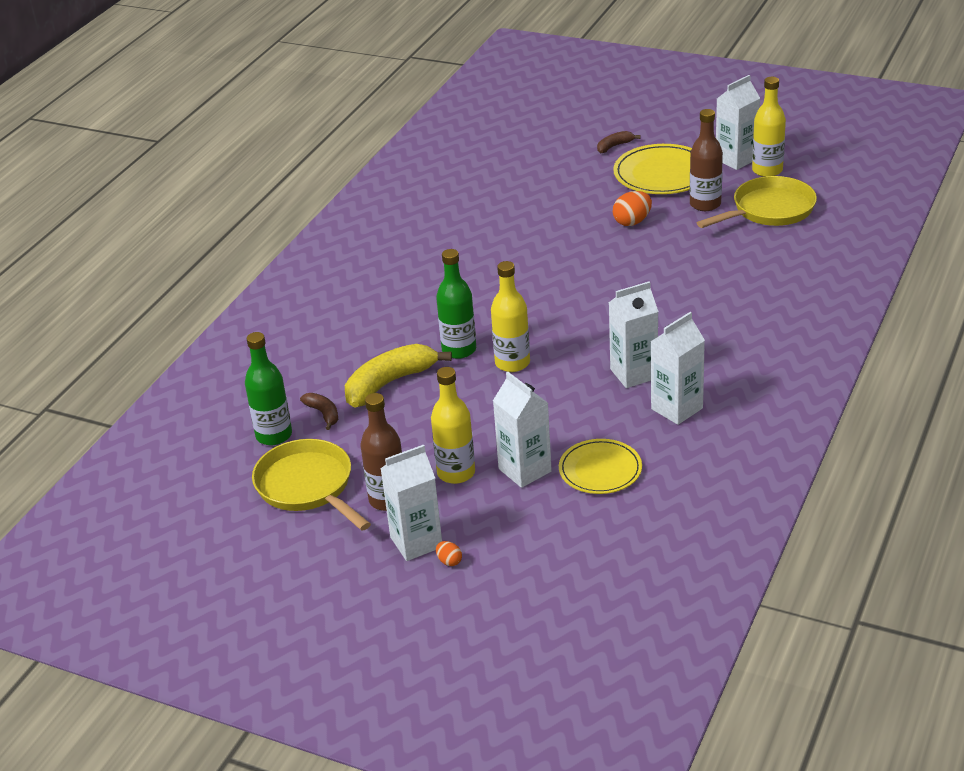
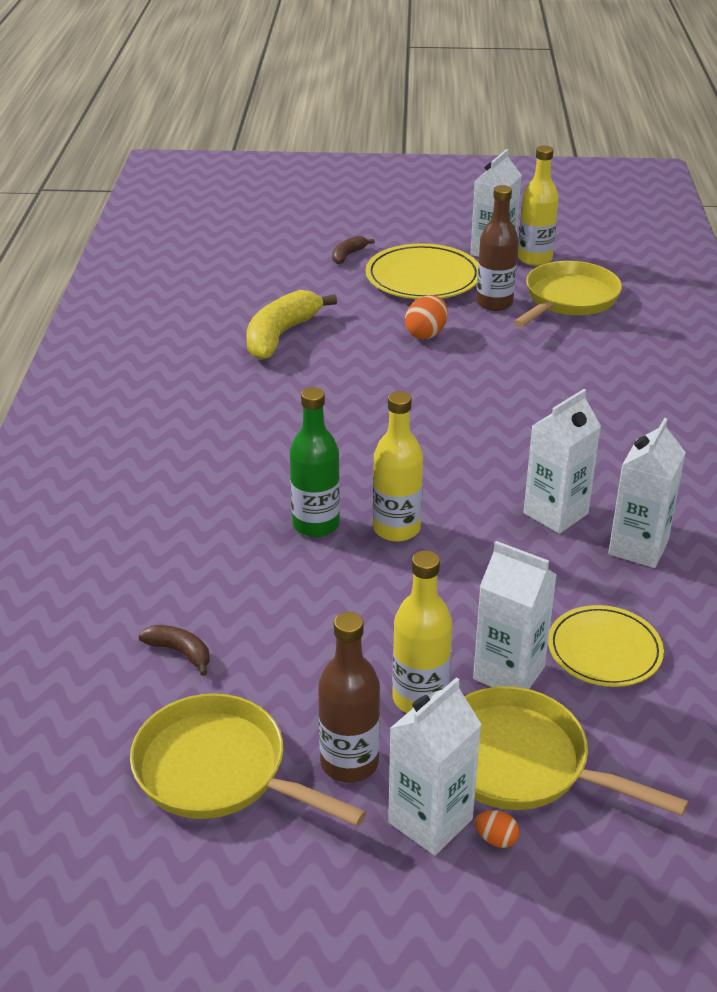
camera: 25 degrees left, 0 degrees up
green bottle [245,332,292,445] -> none
yellow banana [345,344,452,408] -> yellow banana moved to [247,290,337,360]
none -> yellow pan [464,686,688,816]

